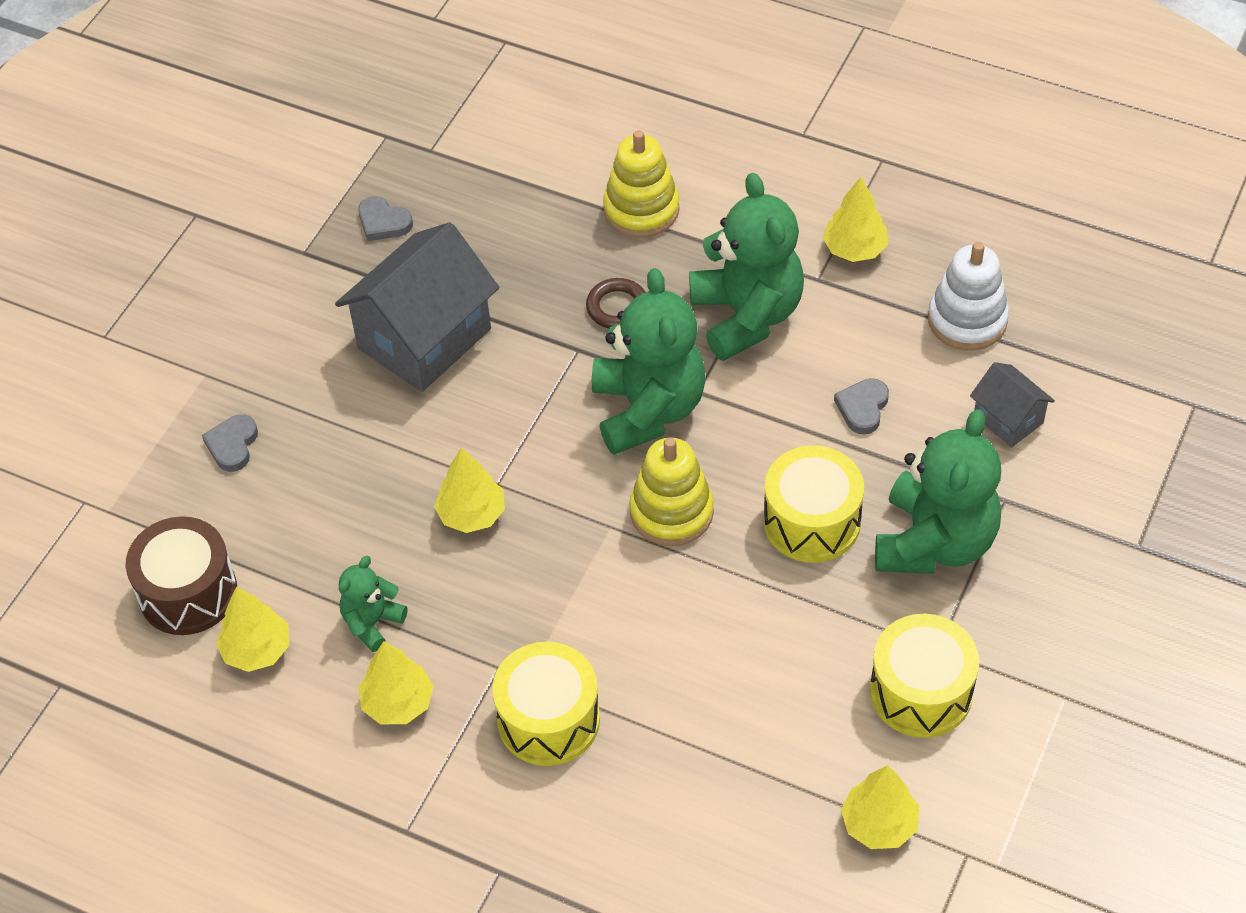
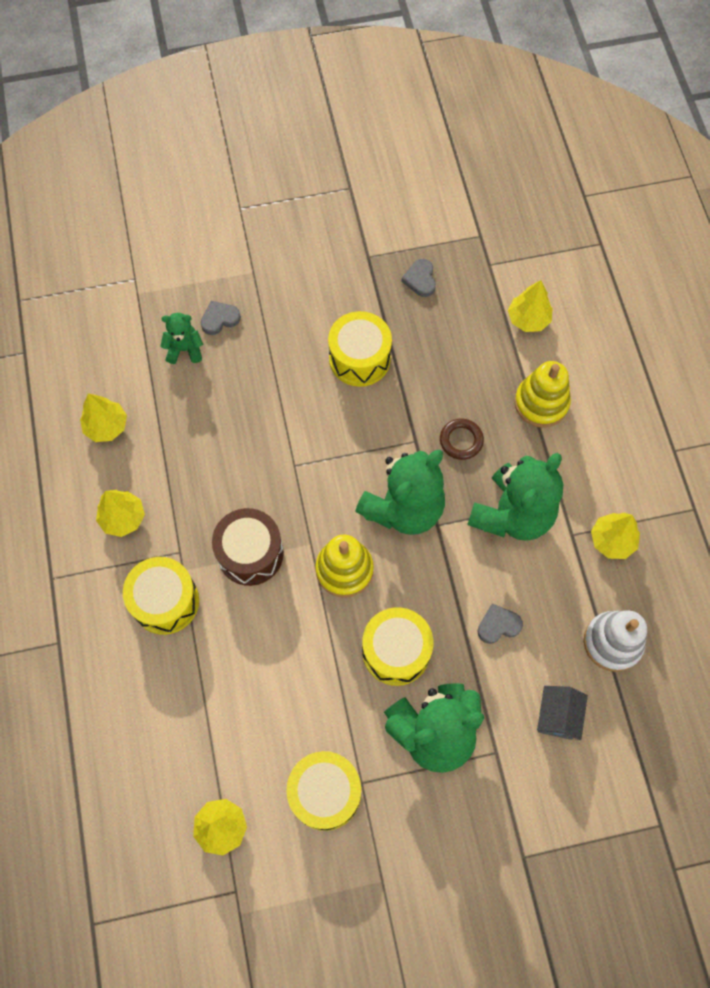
camera: 50 degrees right, 15 degrees up
brown drum [126,516,237,635] -> brown drum moved to [212,508,284,586]
grey house [335,222,499,392] -> yellow drum [328,311,392,387]
green teddy bear [339,556,408,652] -> green teddy bear moved to [160,313,203,364]
yellow tree [434,447,505,533] -> yellow tree moved to [508,280,552,332]

